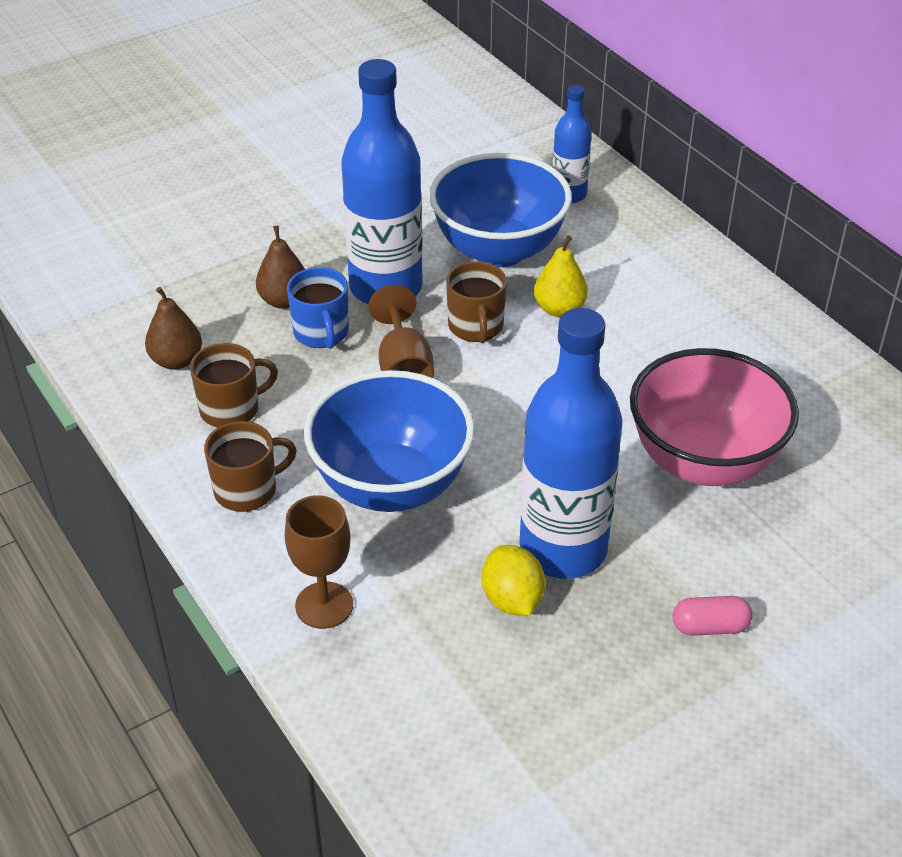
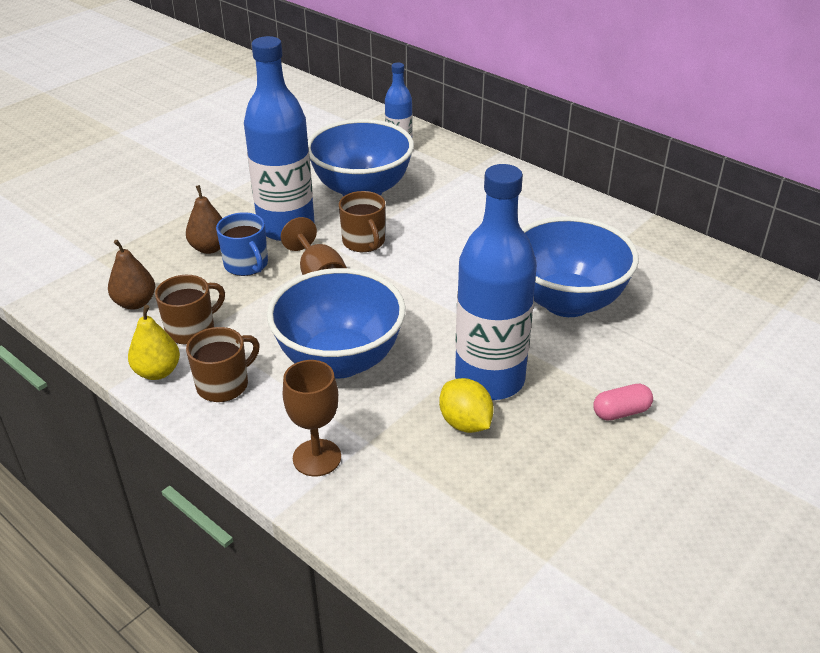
camera: 15 degrees left, 5 degrees down
yellow pear [534,235,588,317] -> yellow pear moved to [128,305,180,380]
pink bowl [630,348,799,486] -> blue bowl [522,216,639,317]

